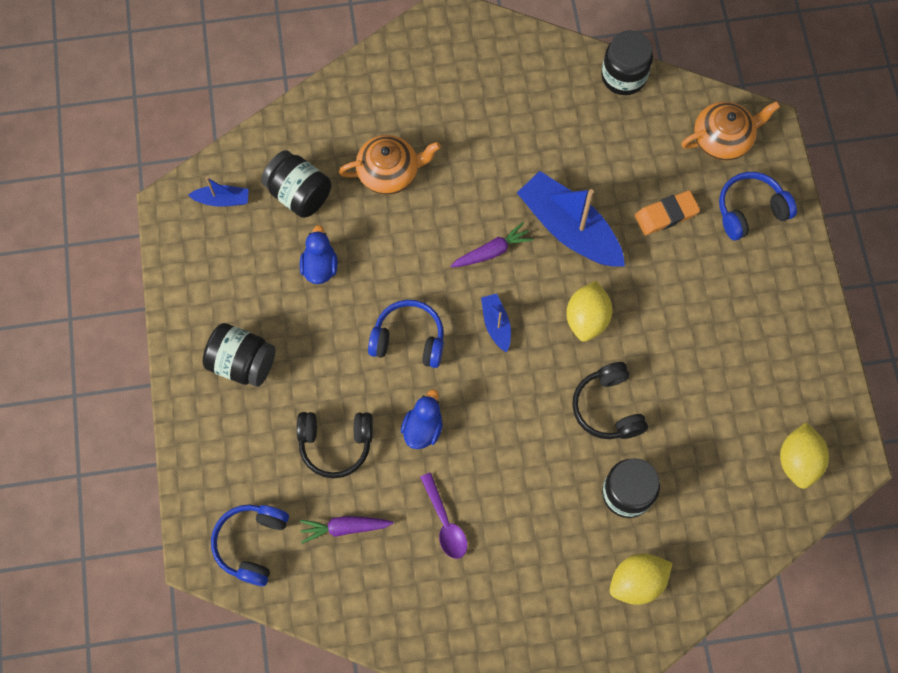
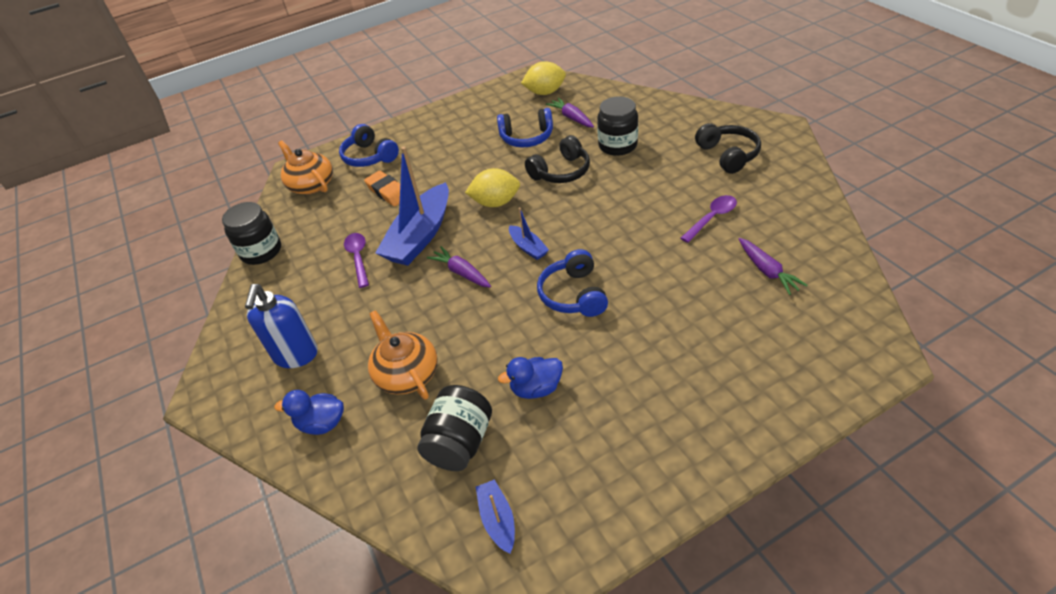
camera: 105 degrees left, 25 degrees down
black jar [203,323,275,387] -> none
blue headphones [211,504,289,586] -> blue headphones moved to [497,108,553,147]
black headphones [297,412,373,479] -> black headphones moved to [695,123,761,174]
blue duck [401,390,443,449] -> blue duck moved to [274,390,344,435]
blue boat [481,293,511,353] -> blue boat turned 90 degrees counterclockwise [509,207,549,260]
yellow lemon [610,554,672,605] -> none
none -> blue soap dispenser [245,284,318,368]
none -> purple spoon [344,233,369,288]
none -> purple carrot [546,97,594,127]

